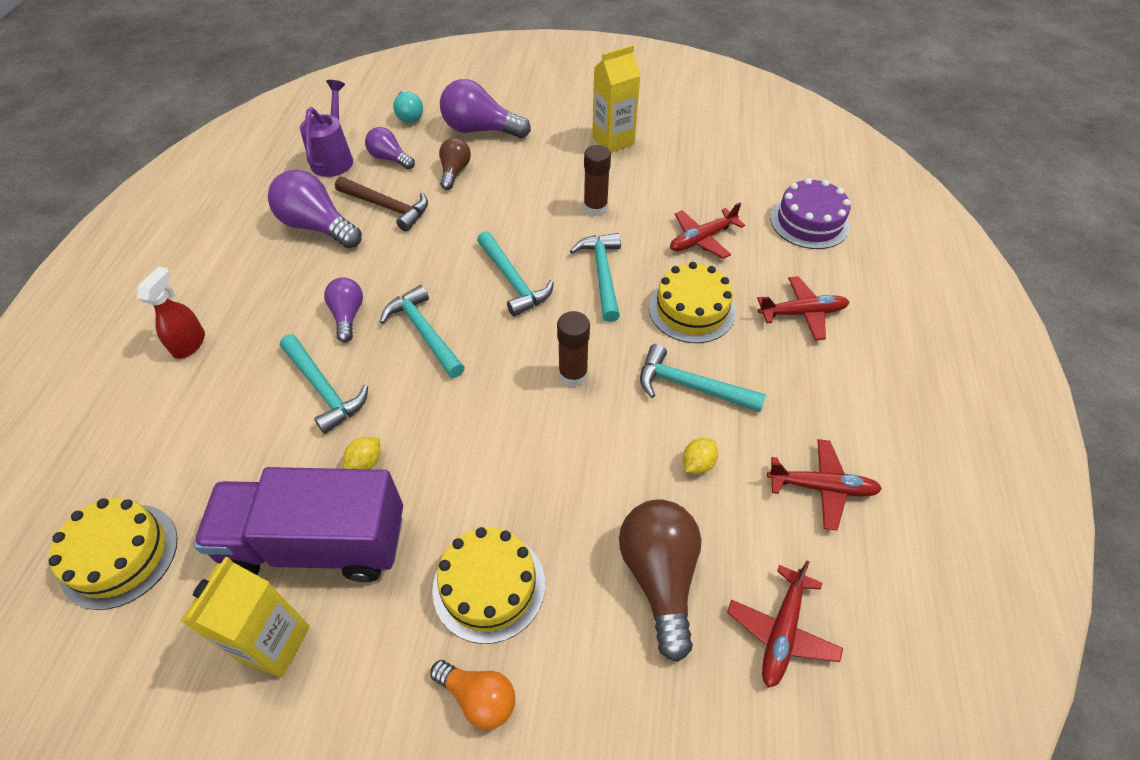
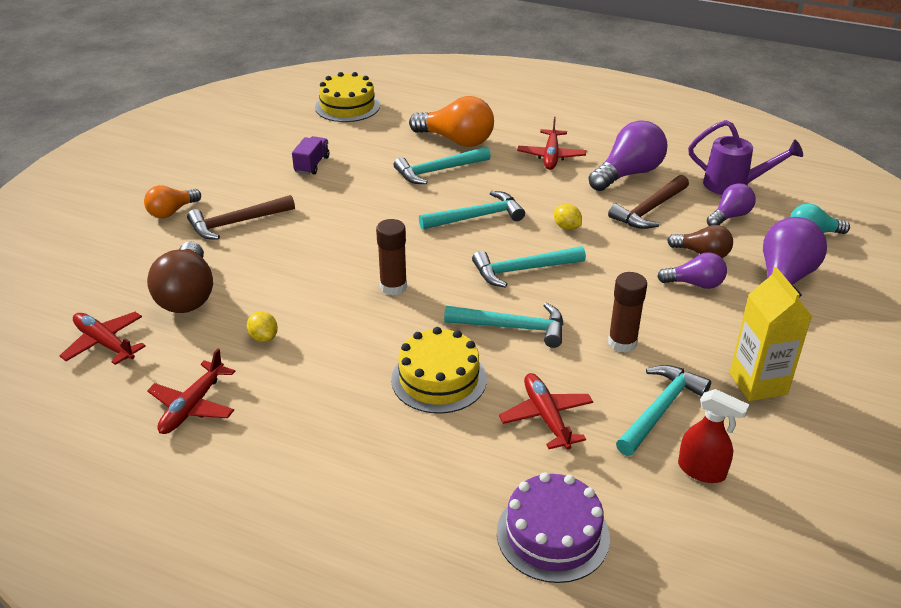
camera: 105 degrees right, 15 degrees down
red spray bottle [137,267,205,359] -> red spray bottle moved to [678,389,749,483]
yellow carton [180,557,310,677] -> none
purple truck [193,467,403,582] -> purple truck [292,136,330,175], size x0.41
purple light bulb [324,277,363,342] -> purple light bulb moved to [657,252,727,289]
yellow lemon [343,437,380,469] -> yellow lemon moved to [554,204,582,230]
yellow cake [432,527,545,644] -> brown hammer [187,195,295,240]
brown light bulb [619,499,701,662] -> brown light bulb turned 75 degrees clockwise [147,241,213,313]
turquoise hammer [640,344,766,412] -> turquoise hammer moved to [616,365,711,456]
red plane [757,276,849,340] -> red plane moved to [517,117,586,170]
none -> orange light bulb [409,96,494,147]

